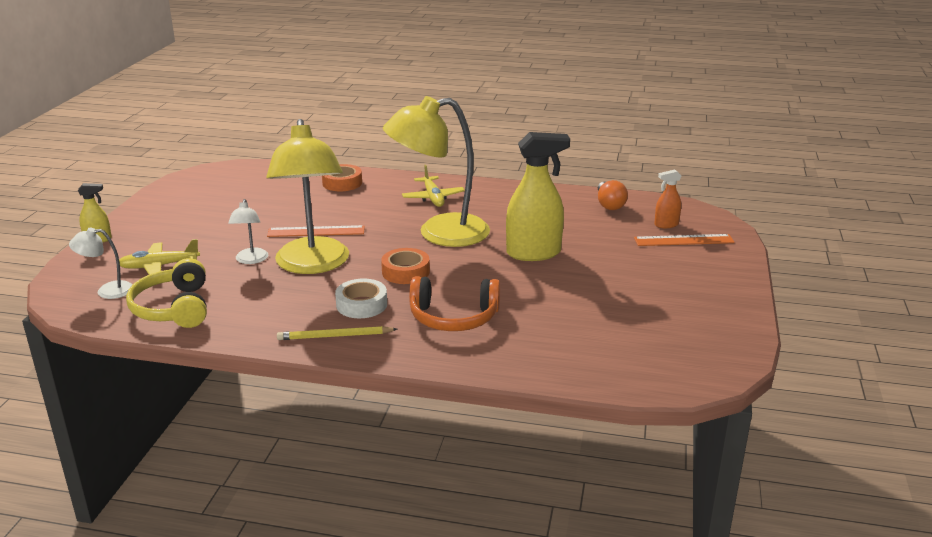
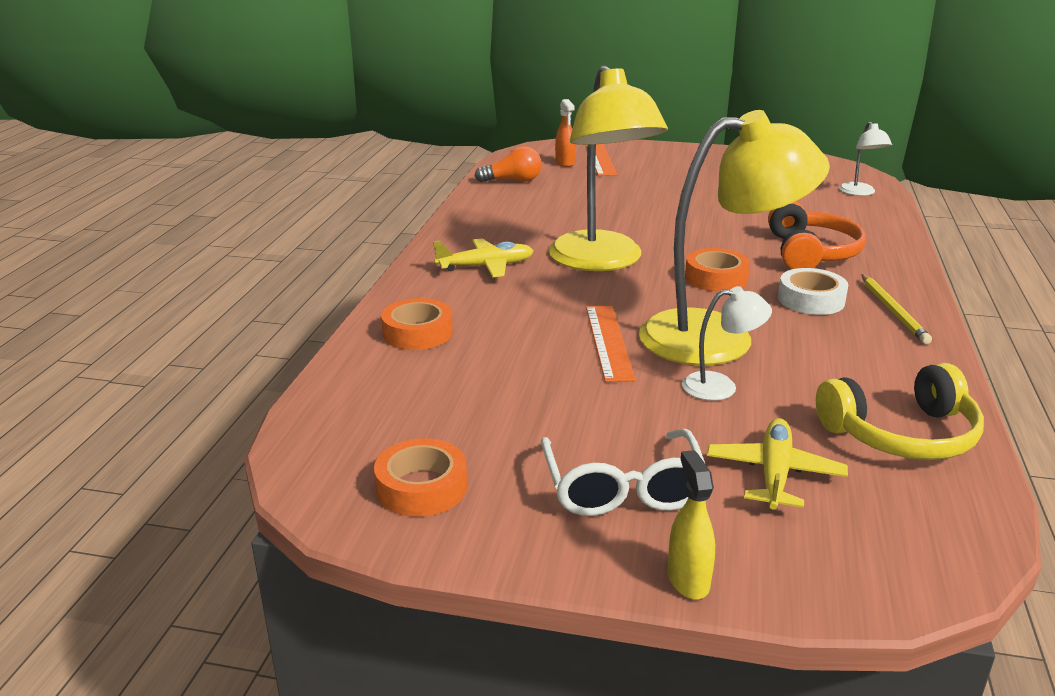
camera: 90 degrees left, 0 degrees up
white lamp [69,228,133,299] -> white lamp moved to [839,122,892,196]
yellow plane [119,239,200,275] -> yellow plane turned 150 degrees counterclockwise [707,418,848,510]
yellow spray bottle [506,132,570,261] -> none
none -> orange tape [374,438,467,517]
none -> white glasses [541,429,706,516]

